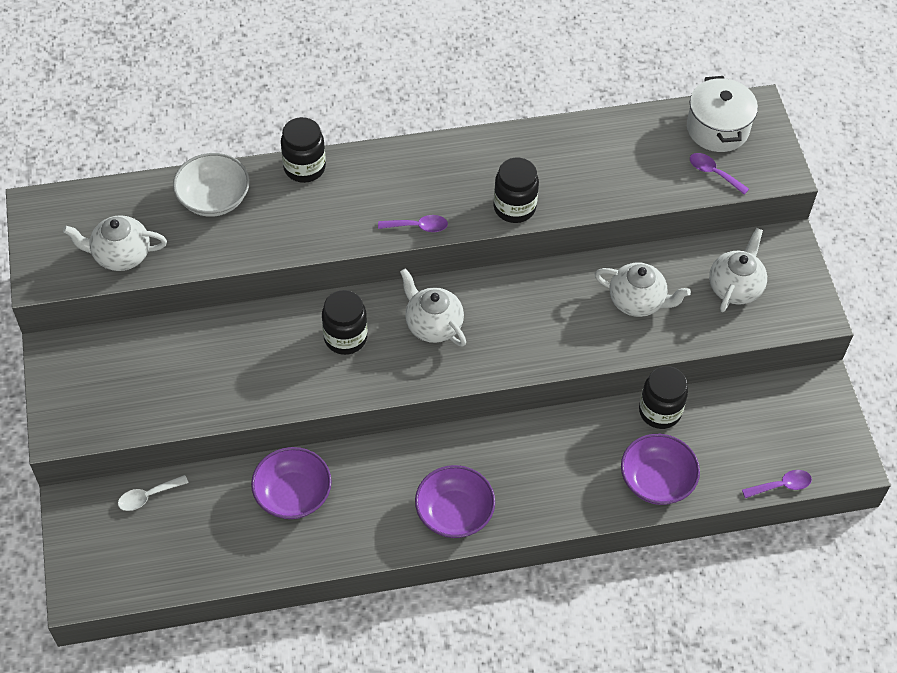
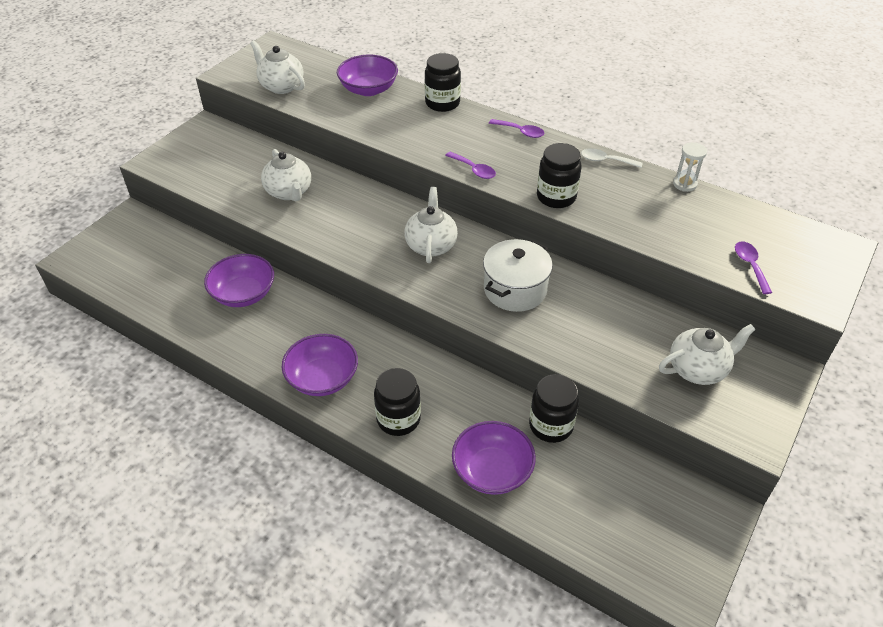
camera: 45 degrees right, 10 degrees down
white spoon [118,475,188,511] -> white spoon moved to [581,148,643,168]
white bowl [173,153,250,217] -> purple bowl [337,55,398,96]
black jar [322,290,367,355] -> black jar moved to [374,368,421,436]
white teapot [595,262,691,317] -> white teapot moved to [261,149,311,201]
white pot [687,76,758,152] -> white pot moved to [483,239,553,312]
purple spoon [742,470,812,498] -> purple spoon moved to [489,119,544,138]
none -> white hourglass [673,142,707,192]

